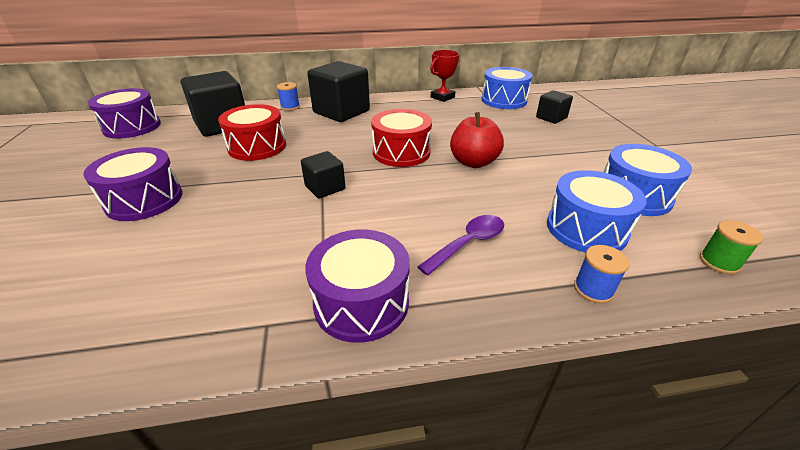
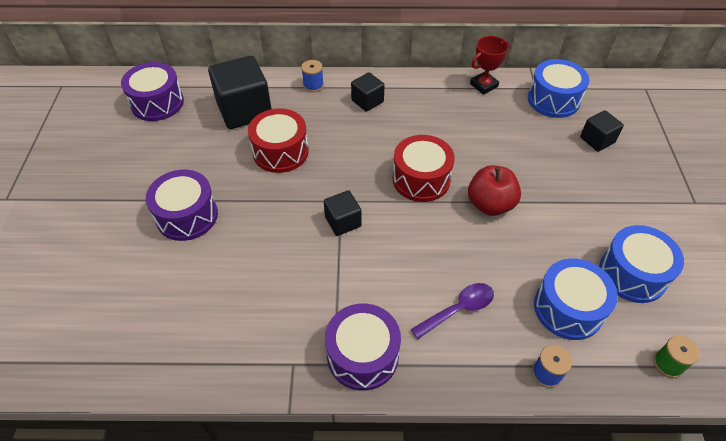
camera: 10 degrees right, 15 degrees up
black cube [307,61,370,122] -> black cube [351,72,385,112], size x0.53

